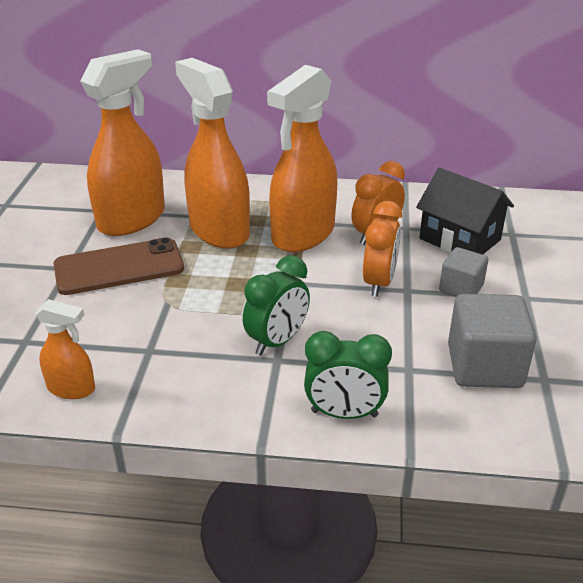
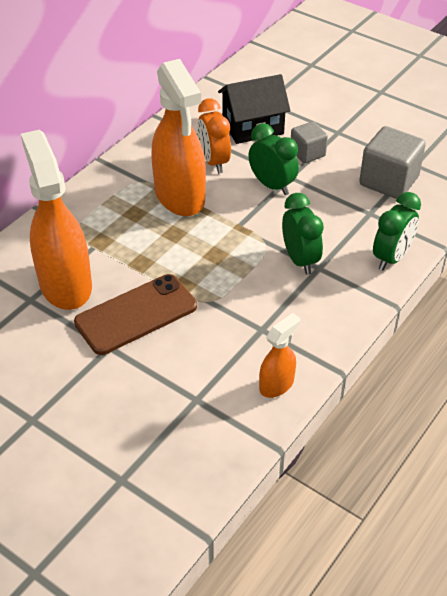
camera: 60 degrees left, 10 degrees up
brown phone [53,237,184,295] -> brown phone turned 45 degrees clockwise [74,274,197,355]
orange spray bottle [175,58,250,249] -> none
orange clock [363,201,402,297] -> green clock [249,123,299,195]

